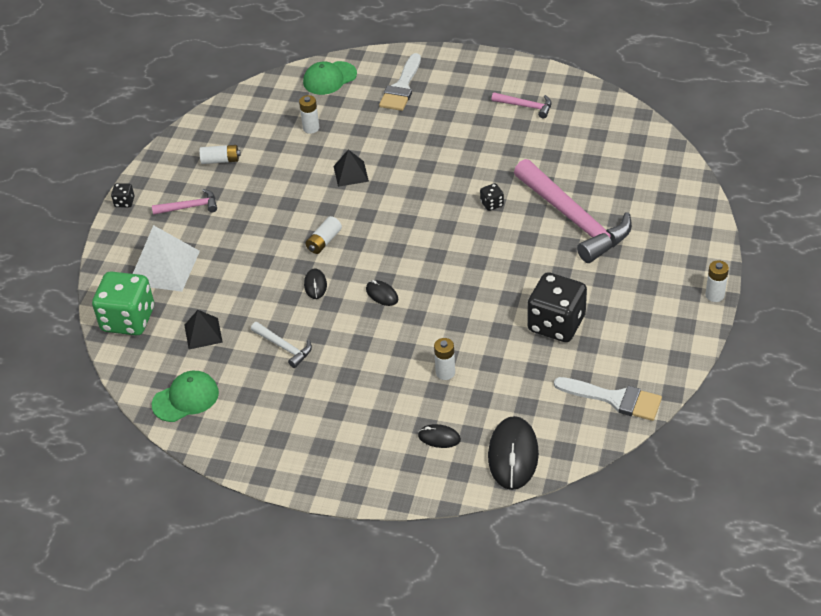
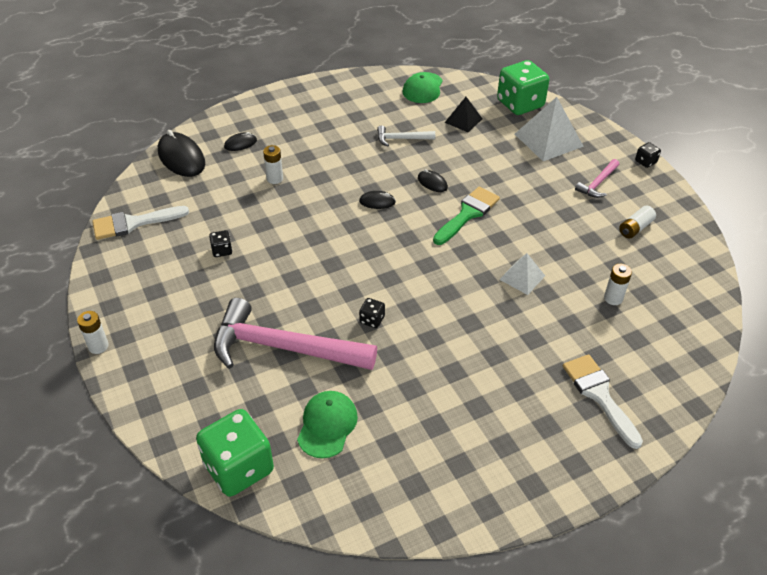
camera: 135 degrees right, 0 degrees up
green cap [303,61,357,95] -> green cap moved to [297,391,358,458]
white battery [306,216,342,254] -> green brush [433,187,500,245]
black pyramid [334,150,369,187] -> white pyramid [499,253,545,295]
pink hammer [491,92,552,119] -> none
black dice [527,272,587,342] -> black dice [209,230,232,257], size x0.43
none -> green dice [196,409,274,497]

